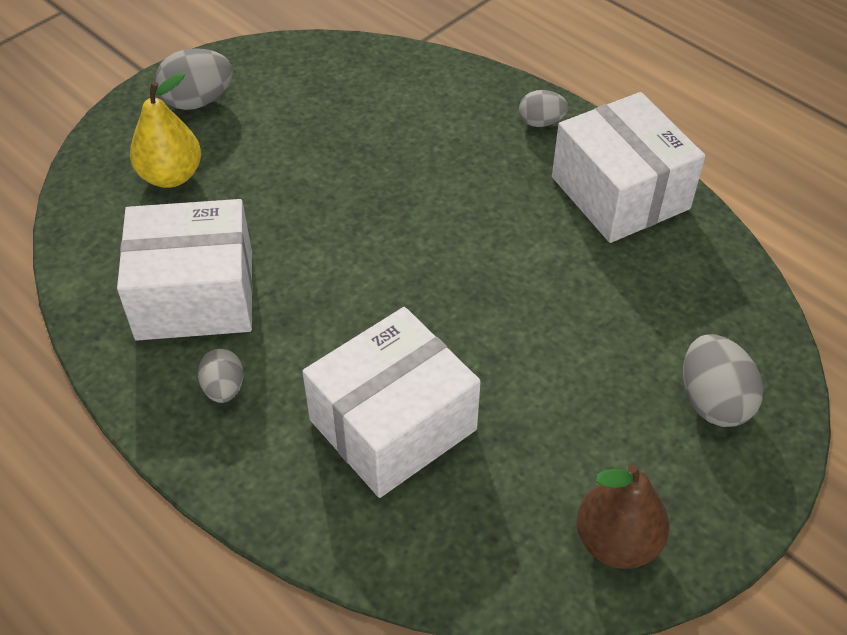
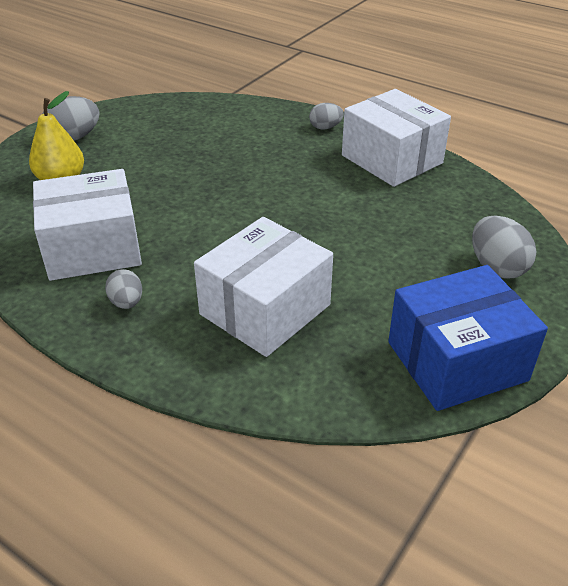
camera: 10 degrees left, 10 degrees down
brown pear [577,463,669,569] -> blue box [388,265,548,411]

